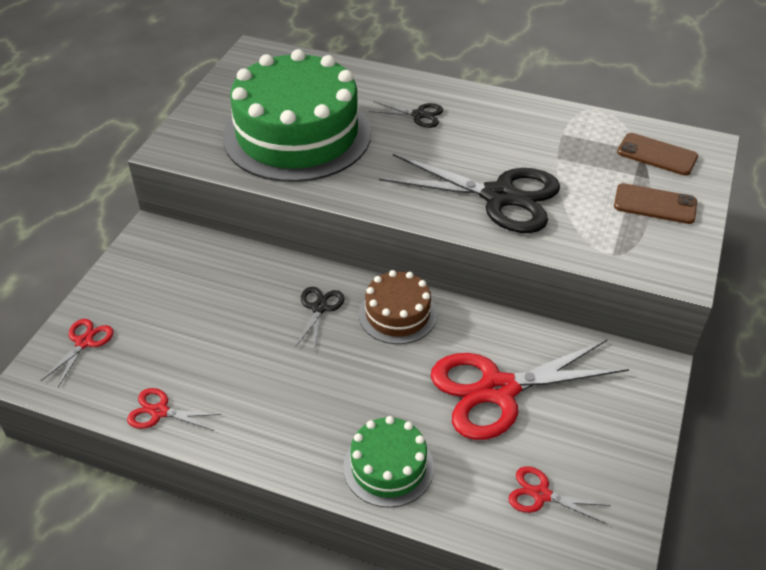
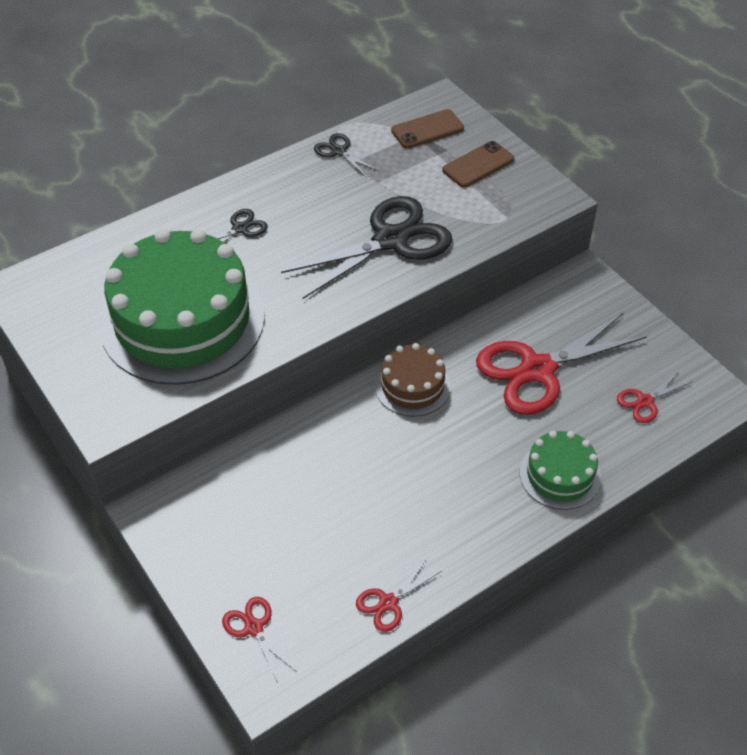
camera: 55 degrees left, 5 degrees up
black scissors [295,287,345,350] -> black scissors moved to [314,133,379,178]
red scissors [431,339,629,440] -> red scissors turned 45 degrees clockwise [476,313,647,415]

